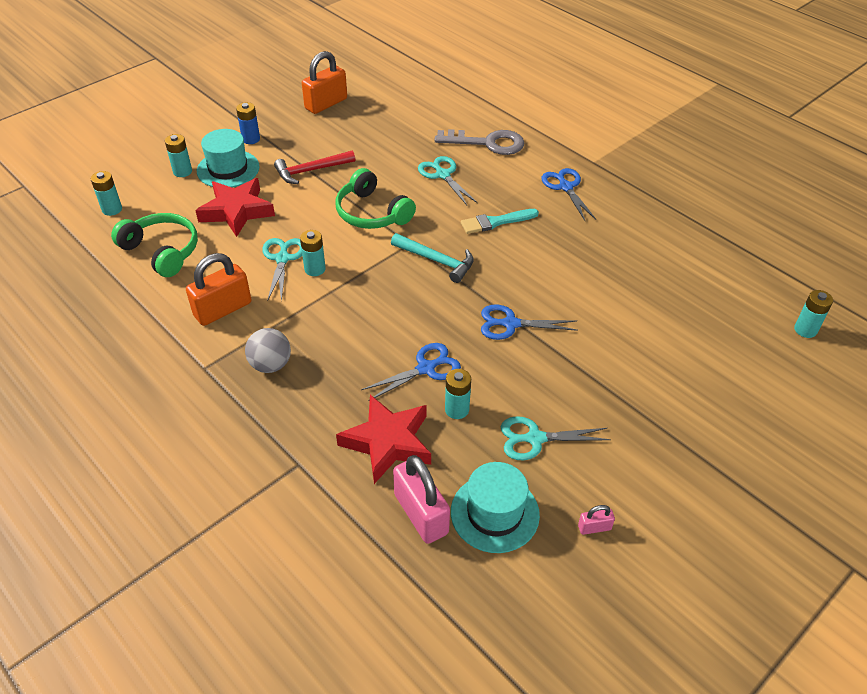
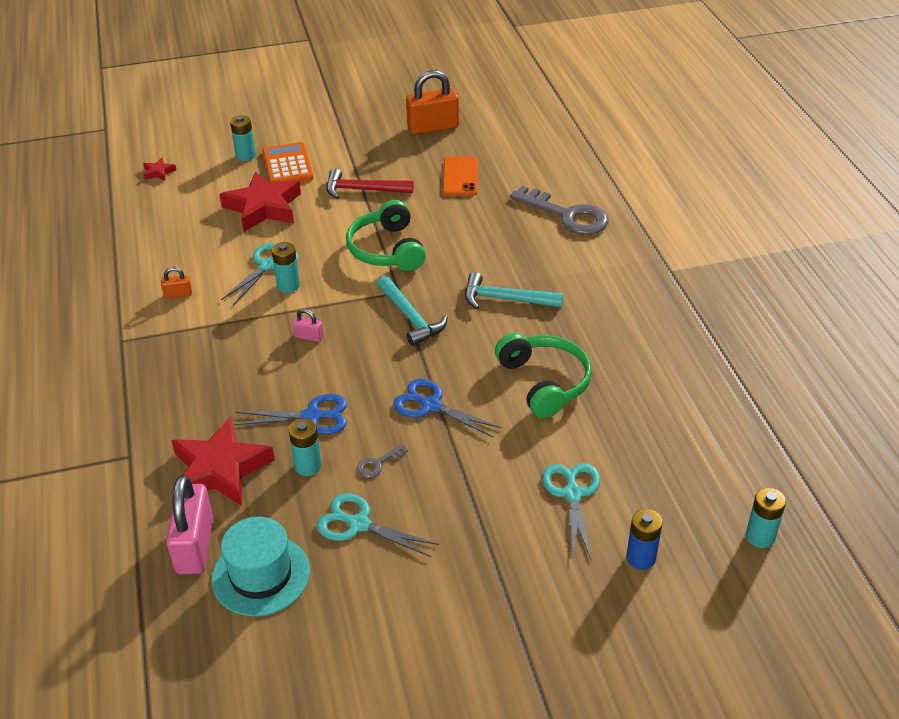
camera: 30 degrees right, 5 degrees down
turquoise battery [91,171,122,216] -> red star [143,157,176,181]
green headphones [111,213,198,277] -> green headphones moved to [495,333,592,418]
orange padlock [186,253,252,326] -> orange padlock [161,267,192,299], size x0.46
turquoise hat [197,129,259,188] -> orange calculator [263,142,314,184]
blue battery [236,102,260,144] -> blue battery moved to [626,509,662,570]
grey ball [245,328,291,373] -> none
turquoise scissors [418,156,478,205] -> turquoise scissors moved to [542,463,600,559]
turquoise brush [461,209,539,234] -> turquoise hammer [465,272,563,309]
blue scissors [542,168,596,221] -> none
pink padlock [578,505,615,535] -> pink padlock moved to [292,309,324,342]
none -> grey key [357,444,408,477]
none -> orange phone [443,157,478,196]

